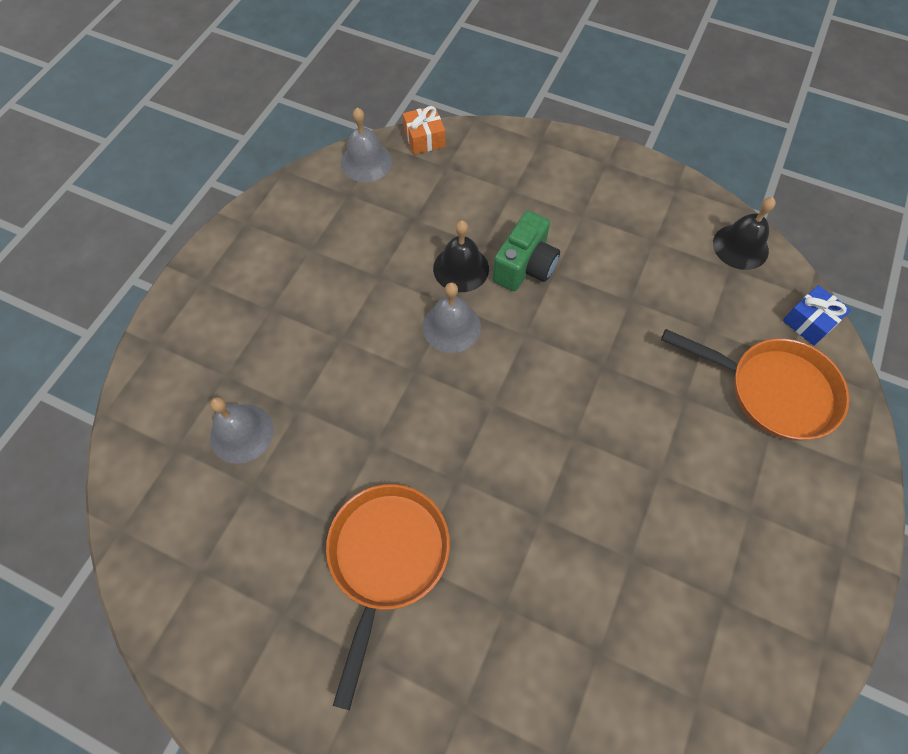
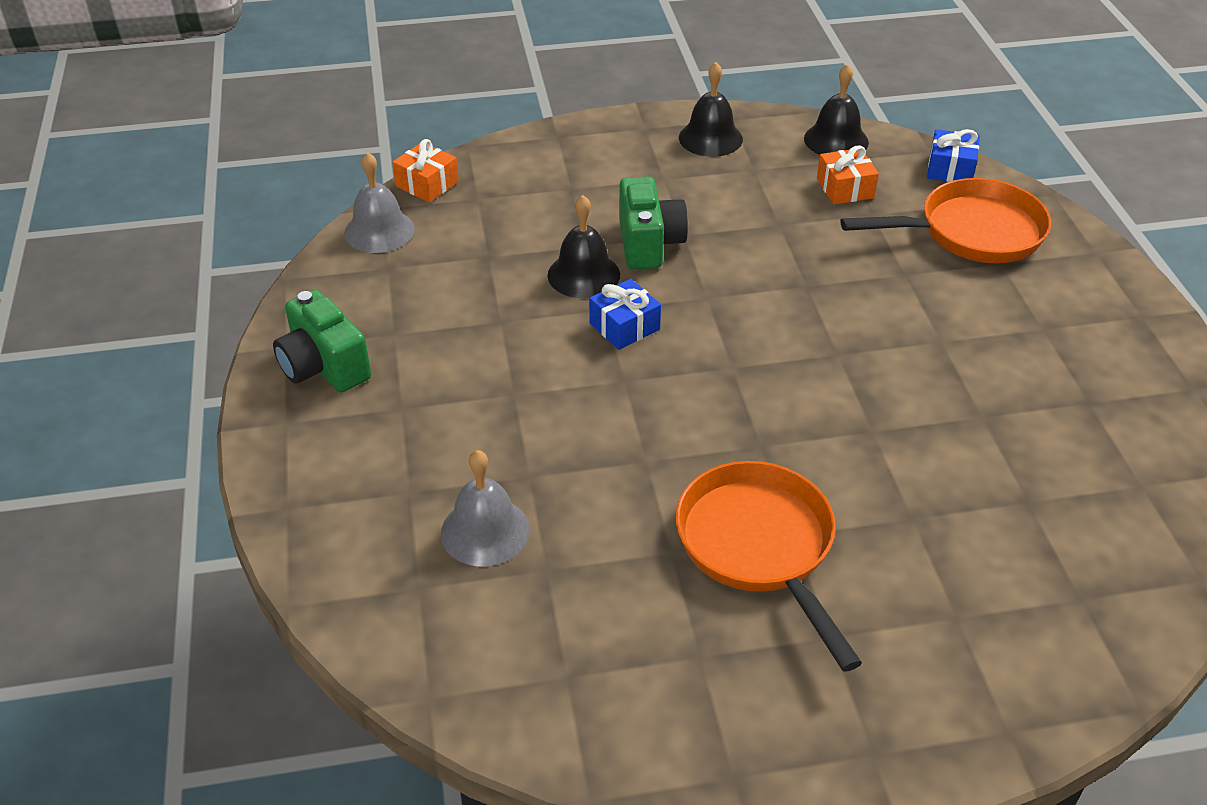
camera: 35 degrees left, 20 degrees down
grey bell [422,282,481,353] -> blue gift [589,279,661,350]
none -> green camera [273,290,371,392]
none -> black bell [679,62,743,157]
none -> orange gift [817,145,879,205]

